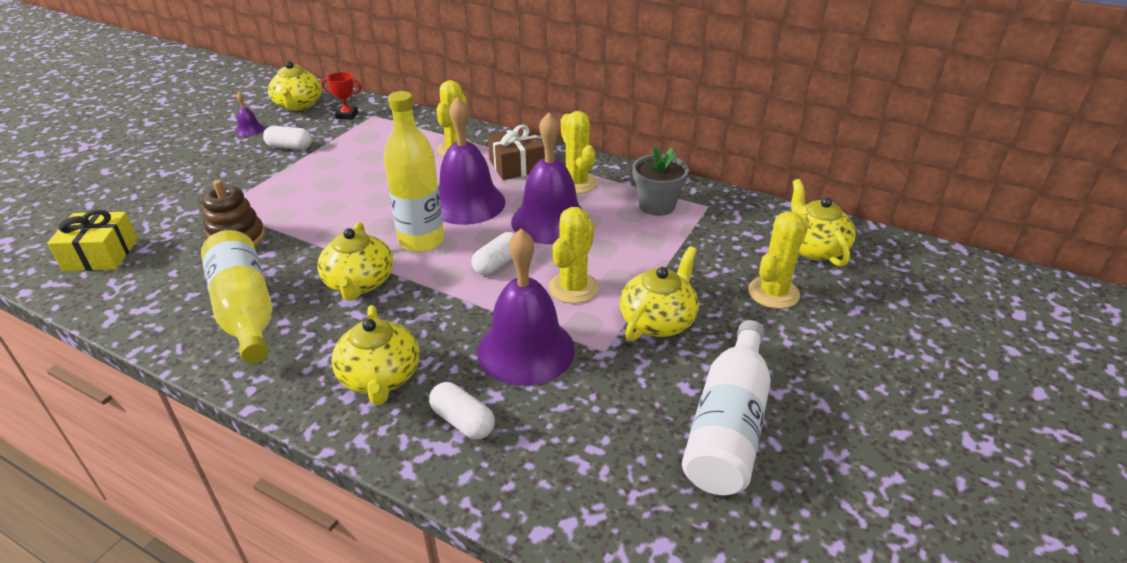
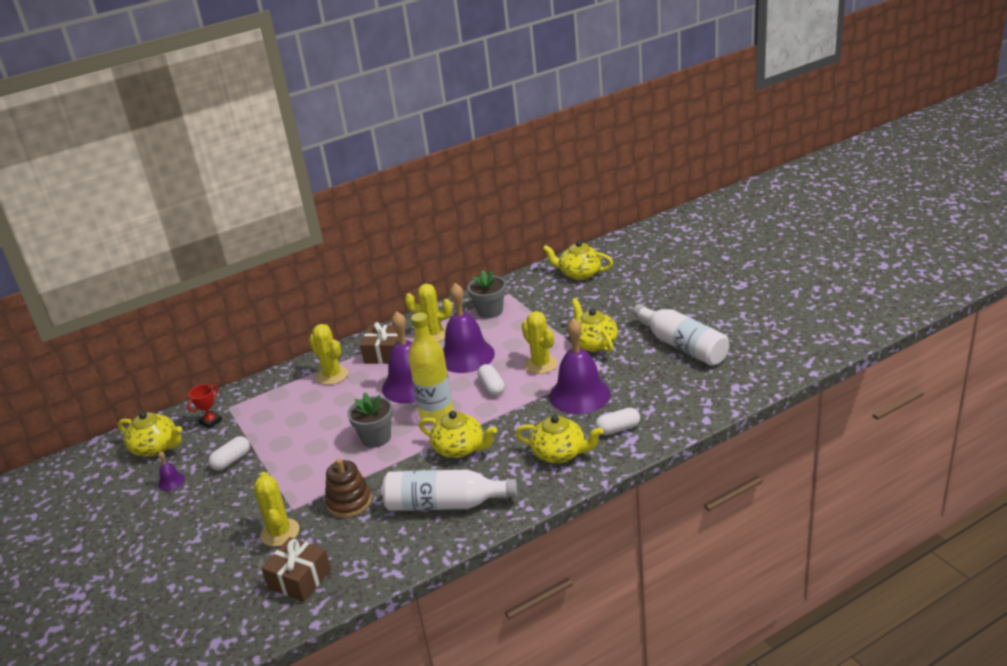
camera: 55 degrees left, 5 degrees down
yellow gift [47,210,138,271] -> brown gift [261,537,331,602]
yellow bottle [201,230,272,364] -> white bottle [382,469,517,511]
yellow cactus [748,211,810,309] -> yellow cactus moved to [254,472,299,547]
none -> grey flower pot [347,392,393,448]

